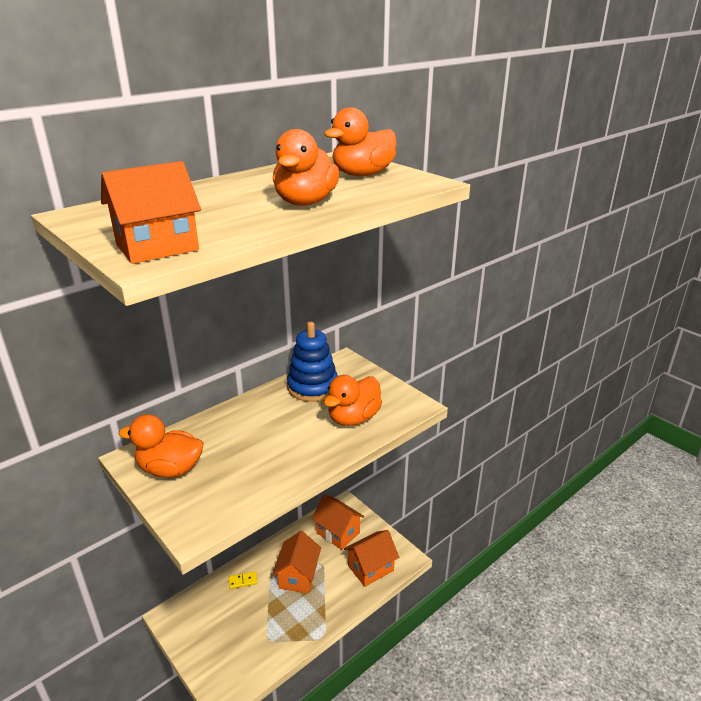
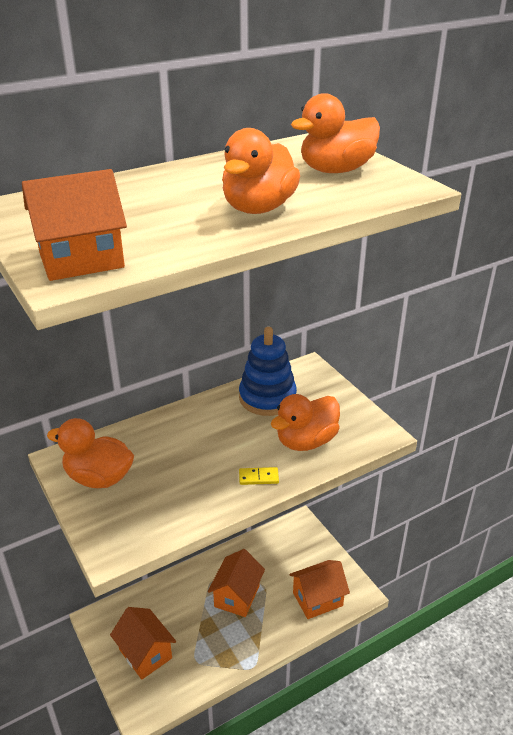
camera: 10 degrees right, 5 degrees up
yellow domino [229,572,257,589] -> yellow domino moved to [239,467,279,485]
orange house [312,495,364,550] -> orange house moved to [110,607,176,680]

